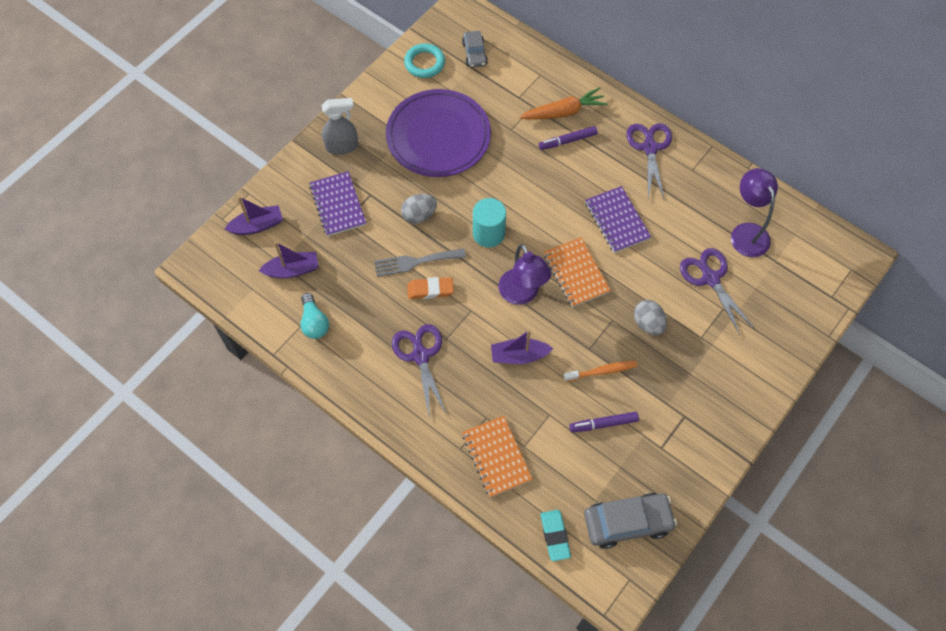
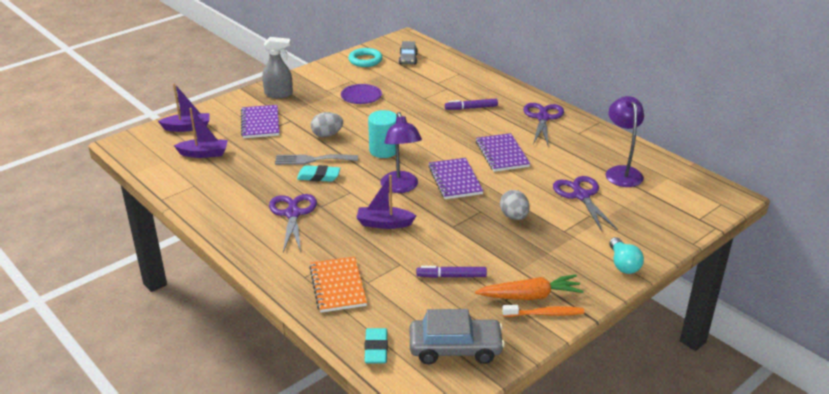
camera: 10 degrees right, 30 degrees down
turquoise light bulb [300,293,329,339] -> turquoise light bulb moved to [609,237,644,274]
purple plate [386,89,491,177] -> purple plate [341,84,382,104], size x0.46
orange eraser [407,277,454,299] -> turquoise eraser [297,165,340,182]
orange carrot [520,87,608,120] -> orange carrot moved to [475,275,584,300]
orange notebook [544,237,611,307] -> purple notebook [428,158,483,199]
orange toothbrush [564,360,637,382] -> orange toothbrush moved to [502,305,584,317]

